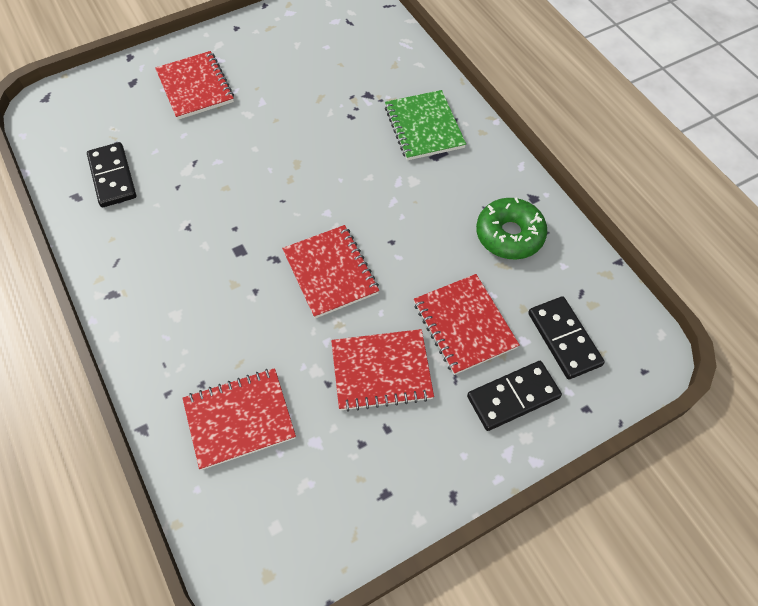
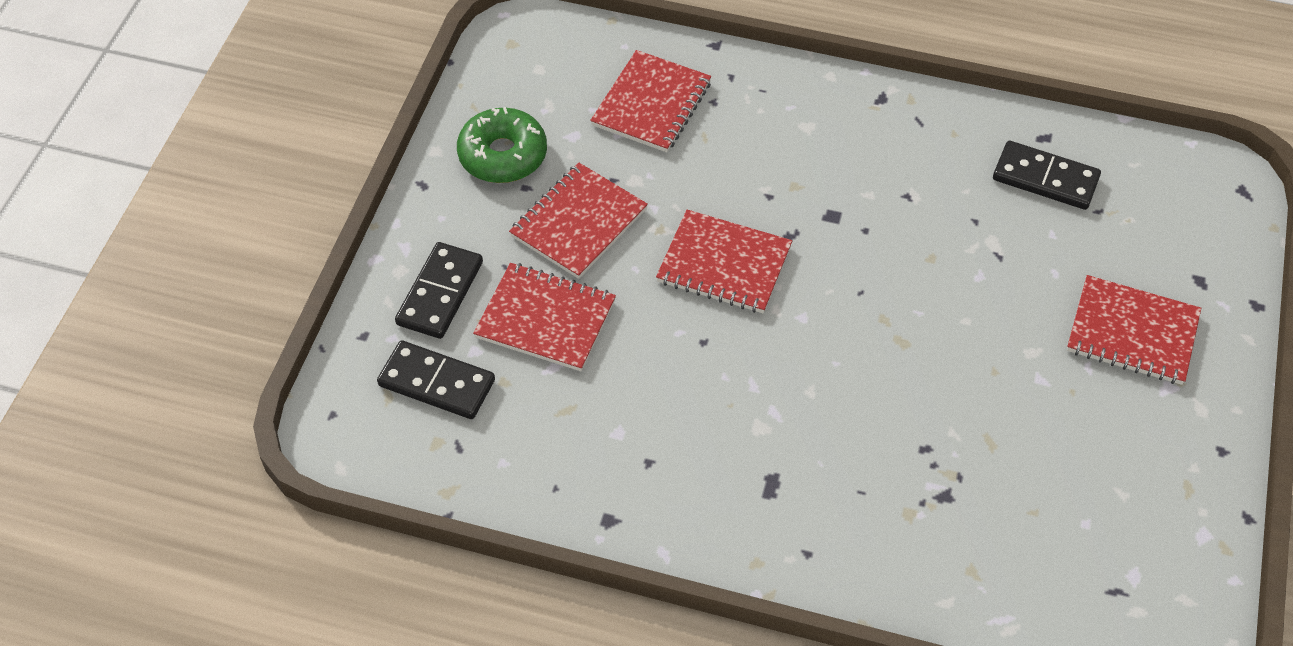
camera: 135 degrees right, 5 degrees down
green notebook [385,90,466,161] -> none
green donut [476,197,547,260] -> green donut moved to [457,107,547,183]

